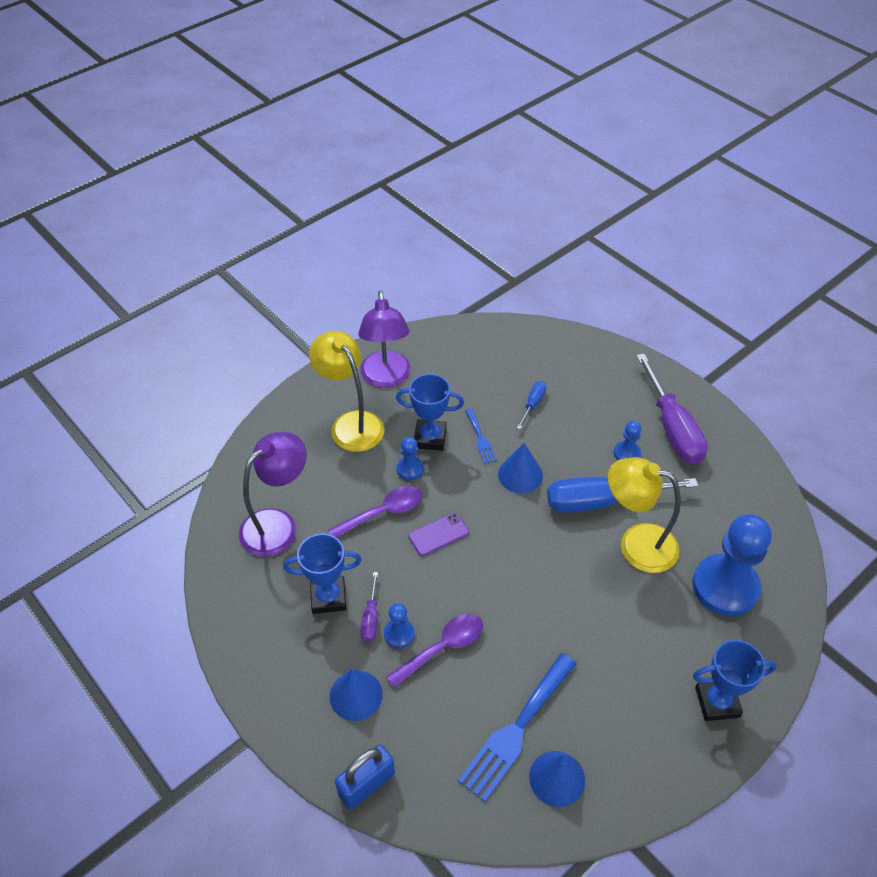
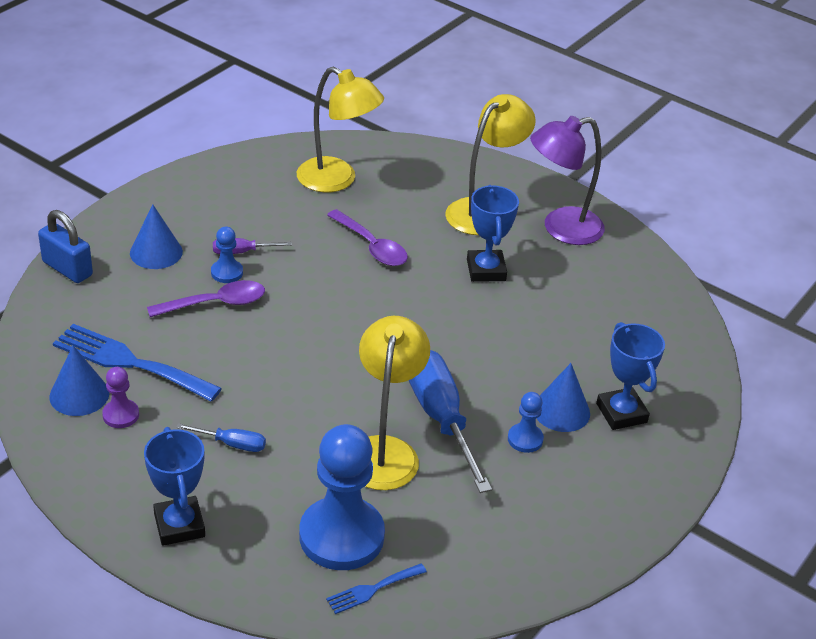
camera: 75 degrees right, 10 degrees down
purple lamp [239,432,307,557] -> yellow lamp [297,67,384,192]
blue trophy [283,533,362,614] -> blue trophy moved to [596,322,665,430]
purple spoon [386,614,483,688] -> purple spoon turned 60 degrees counterclockwise [147,280,265,317]
blue pawn [397,437,424,480] -> none
purple phone [408,513,469,556] -> none
blue fork [465,408,497,464] -> blue fork moved to [326,563,427,614]
blue cone [498,443,543,493] -> blue cone moved to [536,363,590,432]
blue screwdriver [517,381,546,429] -> blue screwdriver moved to [176,423,266,452]
purple screwdriver [636,354,708,464] -> none
none -> purple pawn [102,367,139,428]

